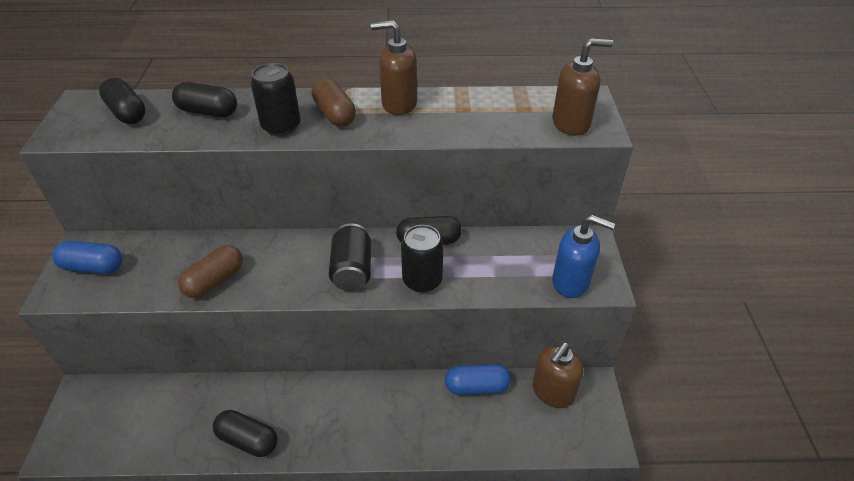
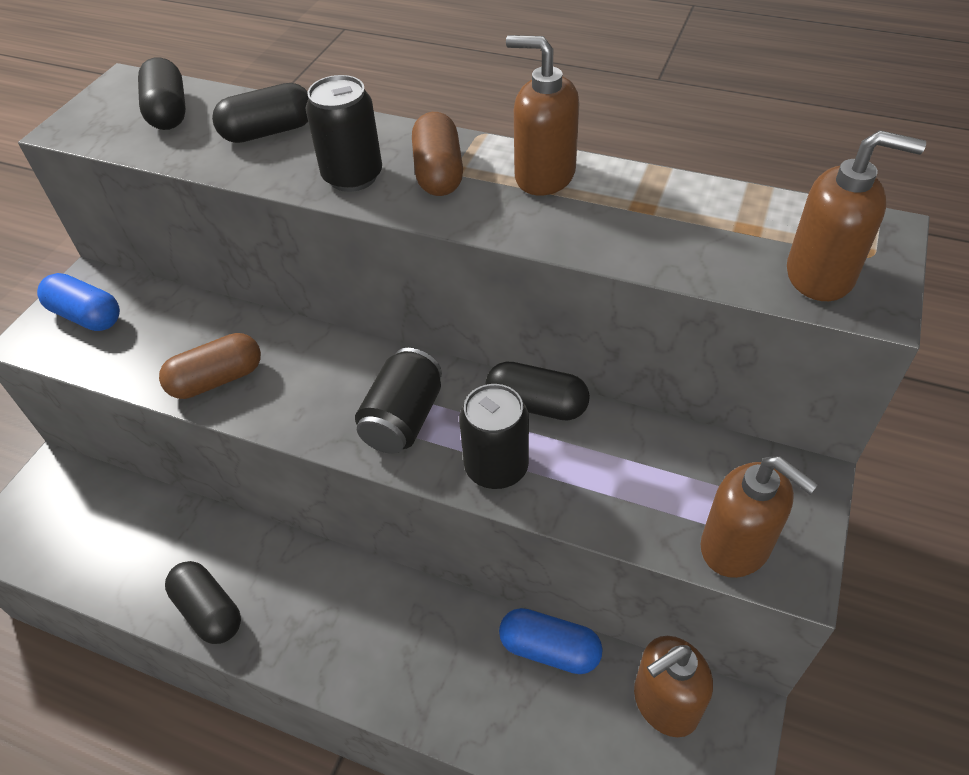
camera: 25 degrees right, 5 degrees up
black capsule [172,82,237,117] -> black capsule turned 60 degrees counterclockwise [212,83,308,143]
blue soap dispenser [552,215,615,298] -> brown soap dispenser [701,456,818,578]

